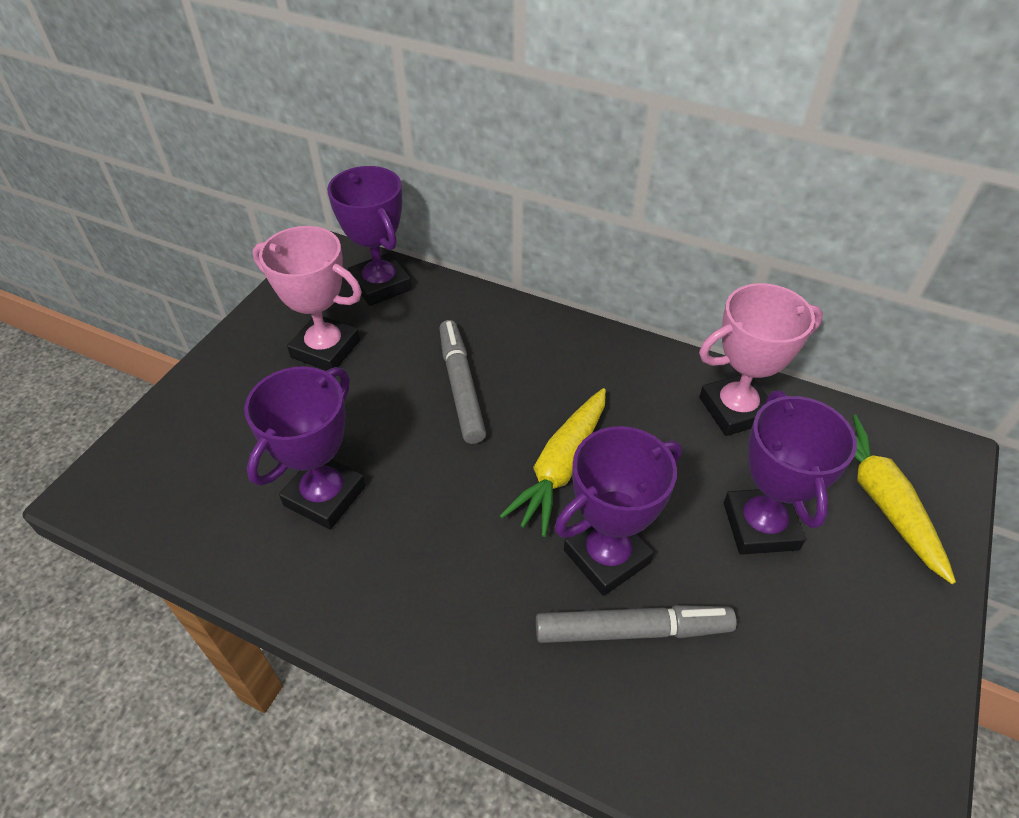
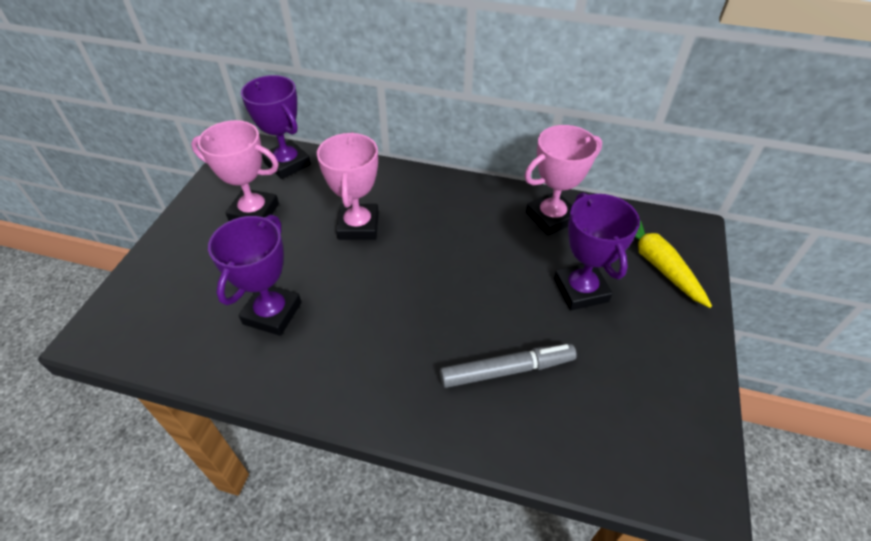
camera: 10 degrees left, 0 degrees up
grey marker [440,320,486,444] -> pink trophy [317,132,379,240]
yellow carrot [500,388,606,537] -> none
purple trophy [554,426,682,596] -> none

